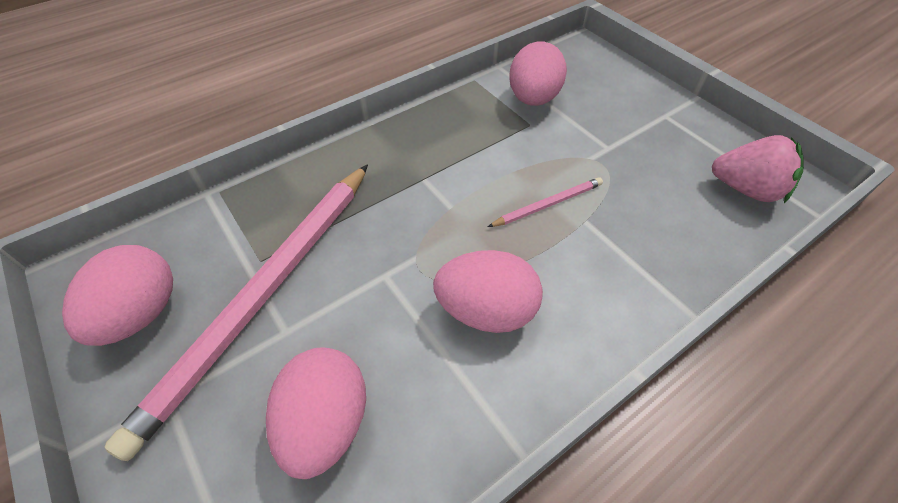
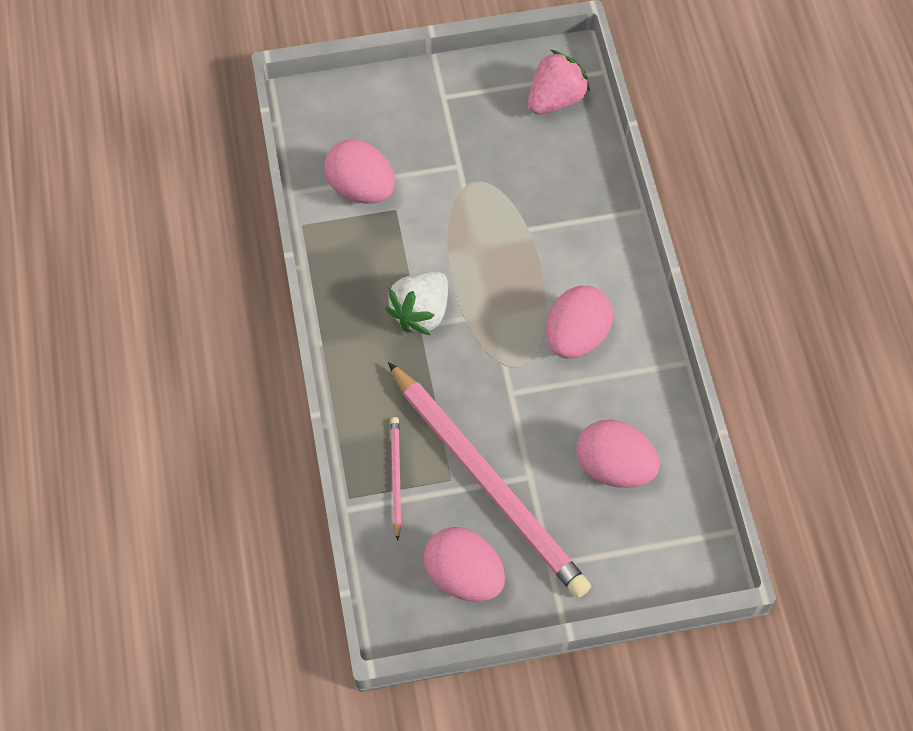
camera: 65 degrees left, 10 degrees up
pink pencil [488,177,603,227] -> pink pencil moved to [391,417,401,541]
none -> white strawberry [385,271,448,335]

